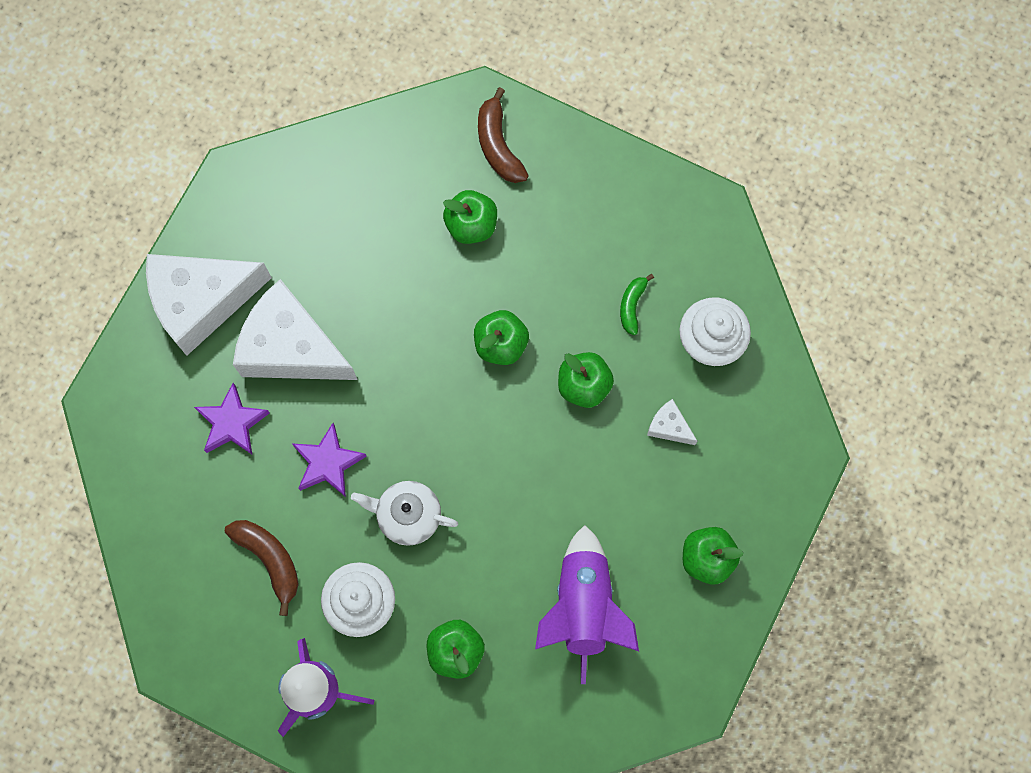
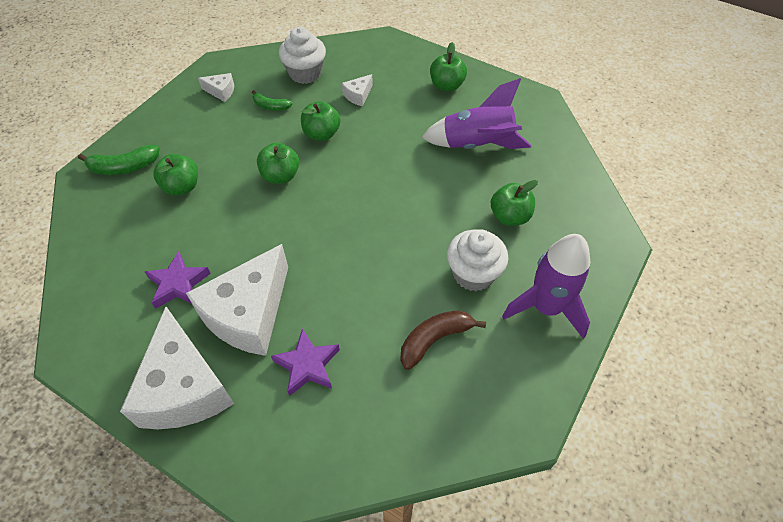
camera: 85 degrees left, 20 degrees down
purple star [292,423,367,497] -> purple star moved to [145,251,211,309]
white teapot [351,481,458,546] -> none
brown banana [478,87,529,183] -> green banana [78,145,159,175]
none -> white cheese [198,73,234,102]

